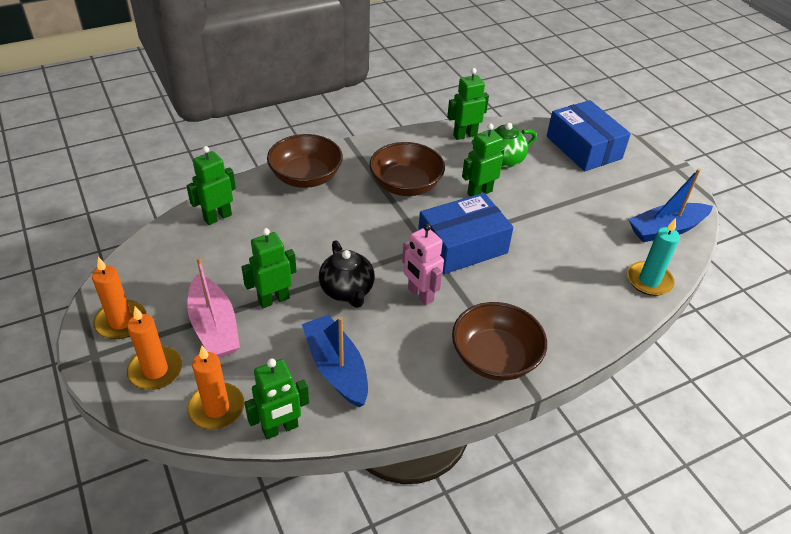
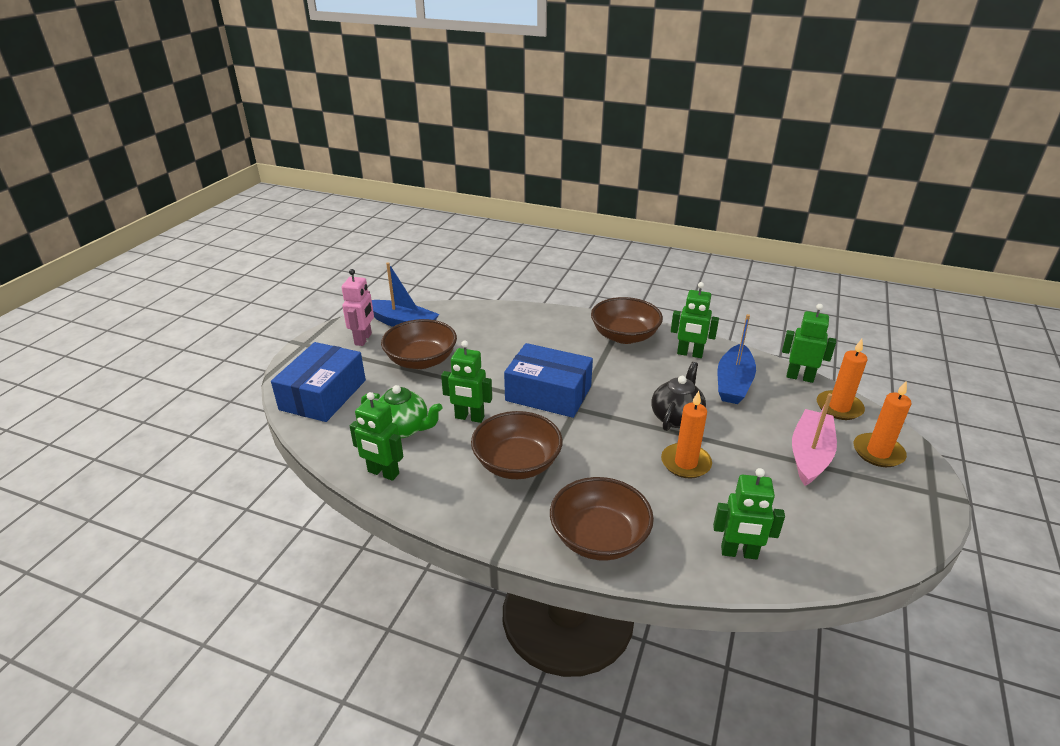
camera: 130 degrees left, 10 degrees down
orange candle [92,257,146,339] -> orange candle moved to [661,391,712,479]
green robot [242,228,297,308] -> green robot moved to [671,282,719,358]
pink robot [402,223,444,305] -> pink robot moved to [342,269,374,346]
turquoise candle [627,218,680,296] -> none
none -> brown bowl [381,319,457,369]

